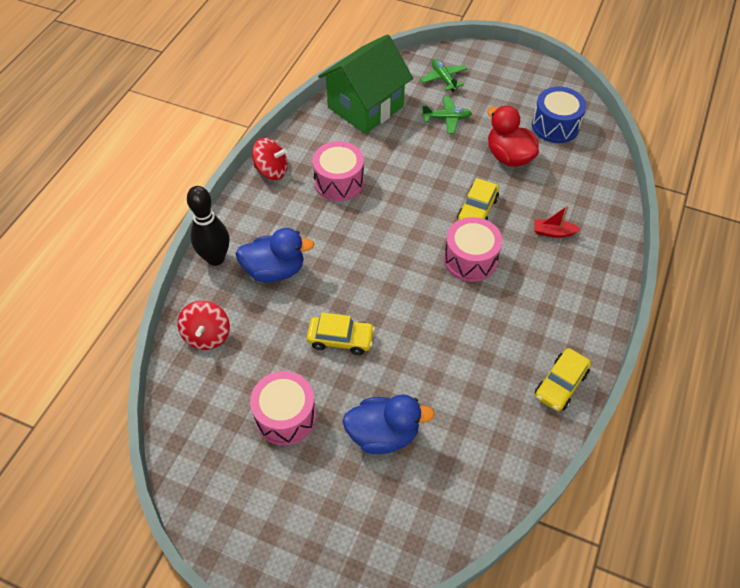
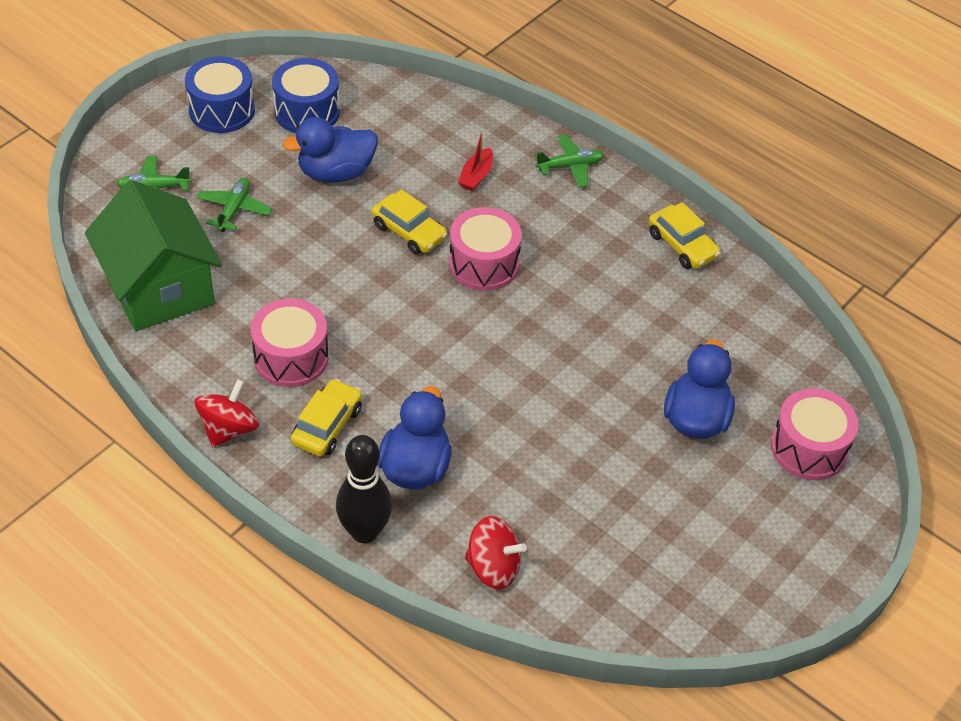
camera: 75 degrees left, 5 degrees down
pink drum [250,371,316,445] -> pink drum moved to [771,388,858,480]
yellow car [307,312,375,355] -> yellow car moved to [291,379,362,456]
red duck [487,106,539,167] -> blue duck [282,117,378,183]
none -> blue drum [185,56,255,133]
none -> green plane [535,135,604,188]

